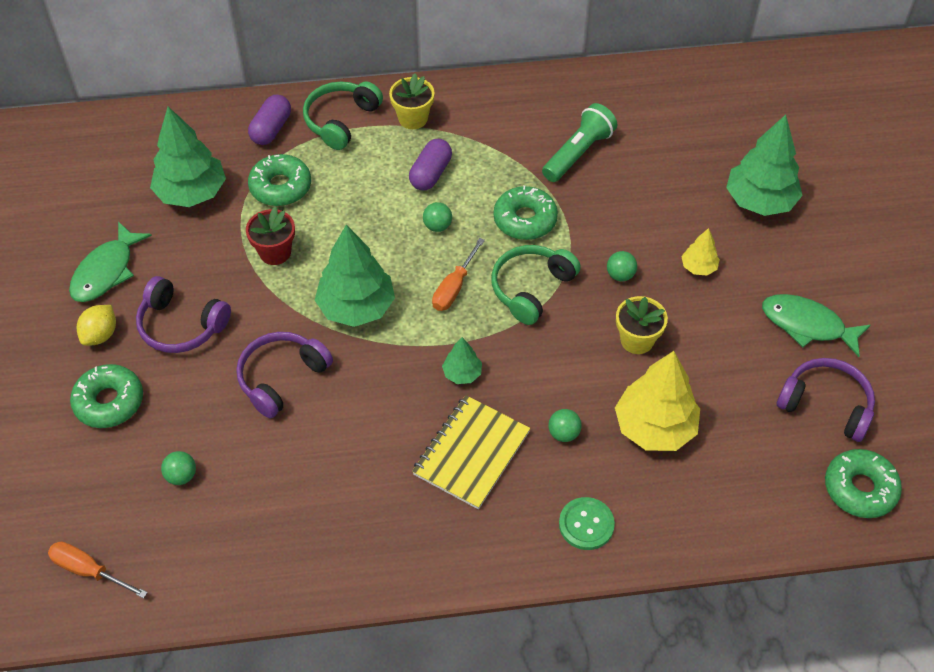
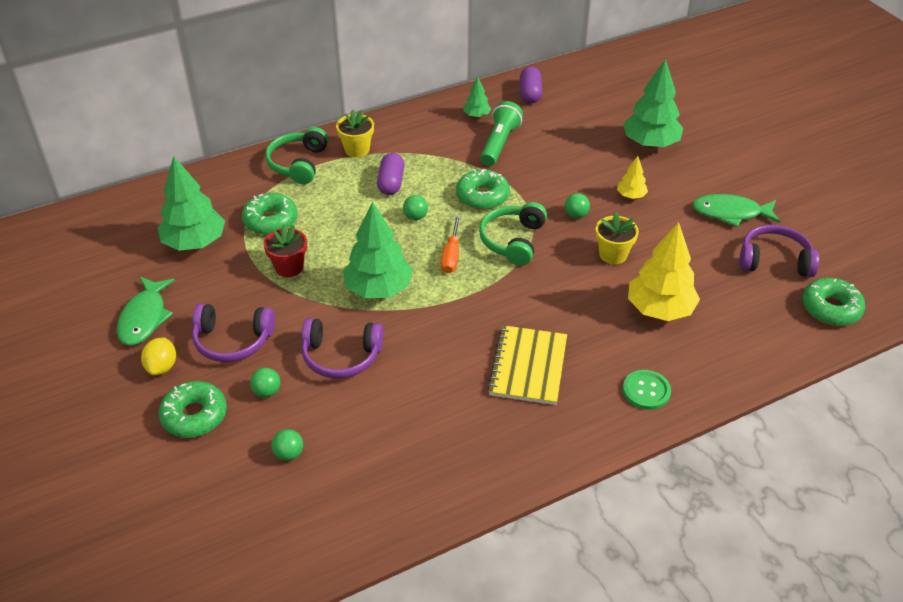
camera: 20 degrees left, 10 degrees down
orange screwdriver [48,541,148,599] -> none
purple headphones [236,332,333,418] -> purple headphones turned 105 degrees counterclockwise [301,318,383,379]
purple capsule [248,95,291,145] -> purple capsule moved to [520,66,542,103]
green tree [442,337,482,384] -> green tree moved to [463,77,491,118]
green ball [548,409,582,442] -> green ball moved to [250,367,280,397]

